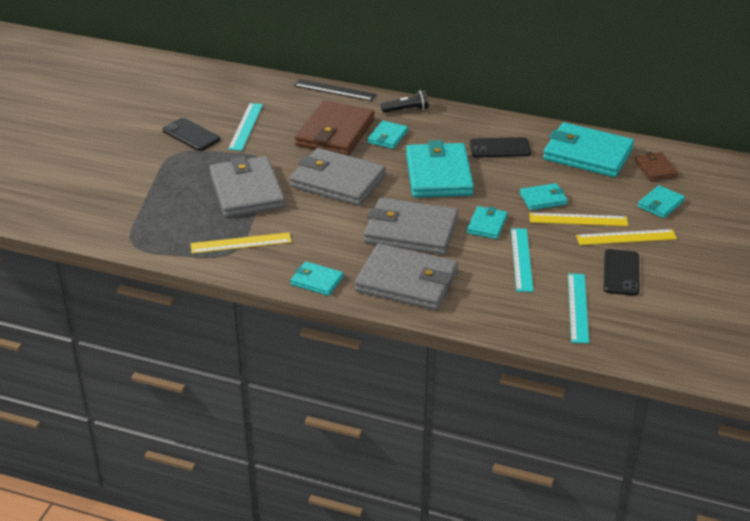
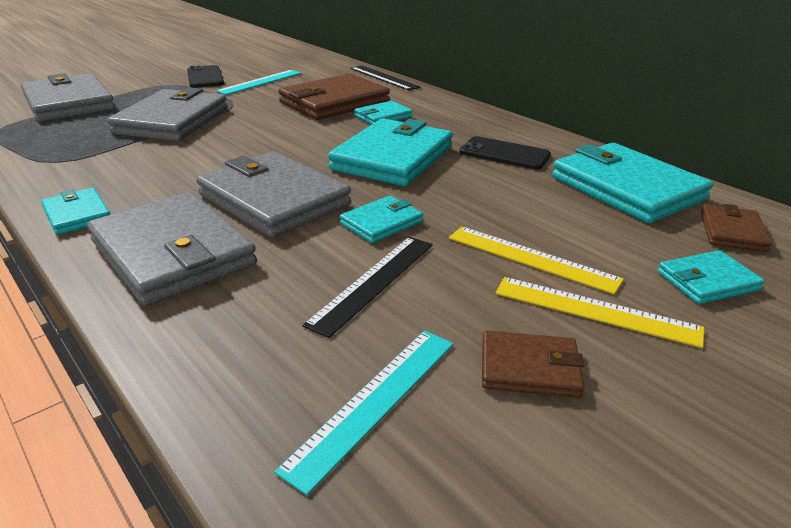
camera: 30 degrees right, 5 degrees down
yellow ruler [191,232,291,254] -> none
grey wallet [289,148,386,206] -> grey wallet moved to [21,73,115,122]
black flashlight [381,90,429,113] -> none
turquoise ruler [511,228,533,292] -> black ruler [303,237,433,338]
turquoise wallet [520,183,568,210] -> none
black phone [603,249,639,296] -> brown wallet [482,330,584,398]

